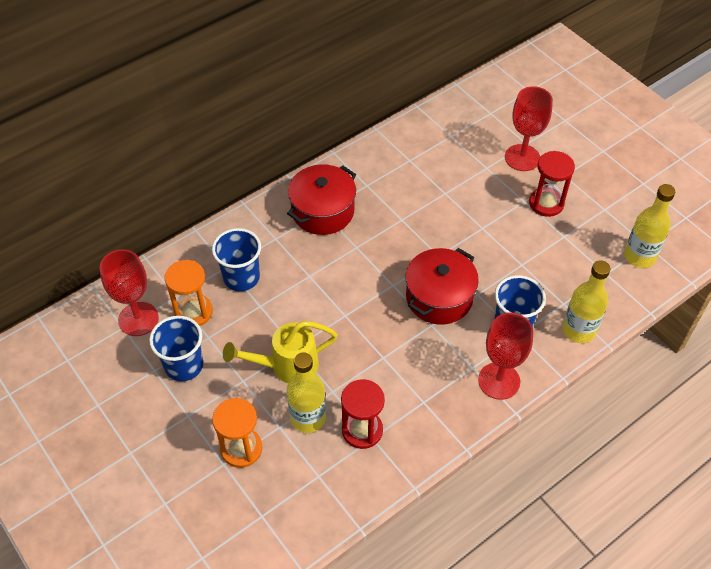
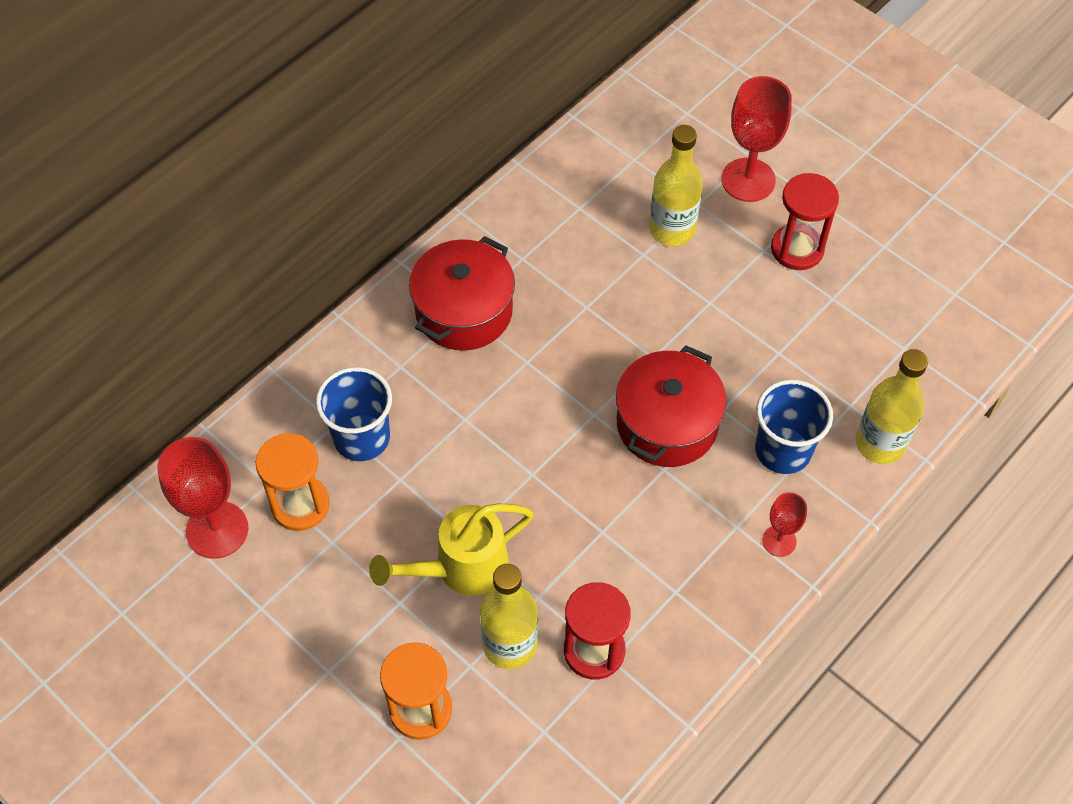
camera: 10 degrees left, 5 degrees up
blue cup [149,316,203,381] -> none
red goblet [478,313,533,400] -> red goblet [762,492,807,557], size x0.54
yellow bottle [624,184,675,268] -> yellow bottle moved to [649,125,703,247]

